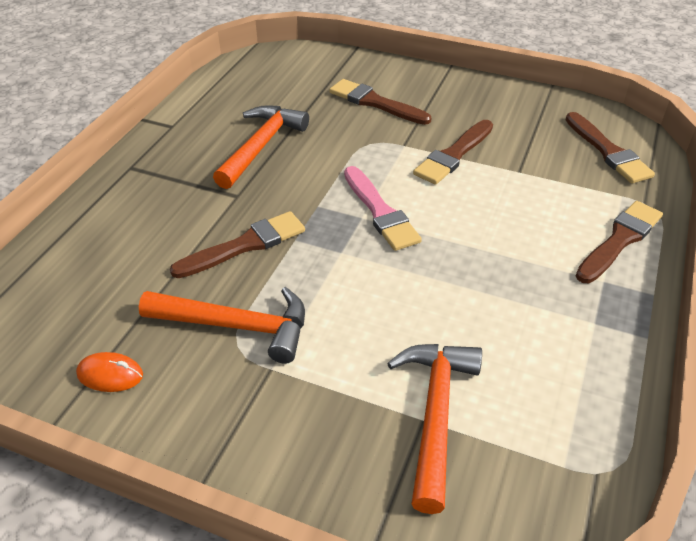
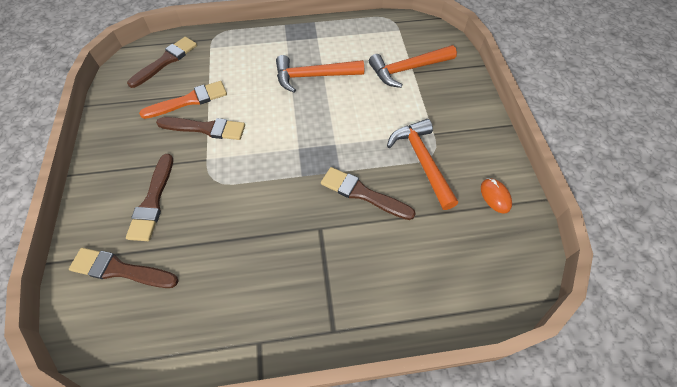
camera: 120 degrees left, 15 degrees up
orange hammer [213,105,309,189] -> orange hammer moved to [276,55,364,93]
pink brush [344,166,422,251] -> none
brown brush [576,201,663,283] -> brown brush moved to [69,248,179,288]
none -> orange brush [139,81,227,119]

